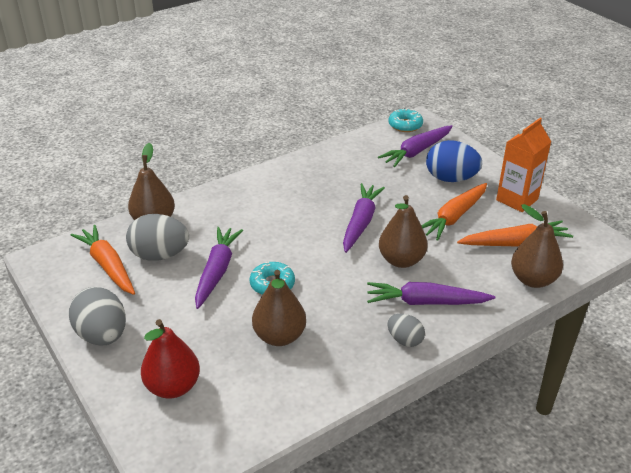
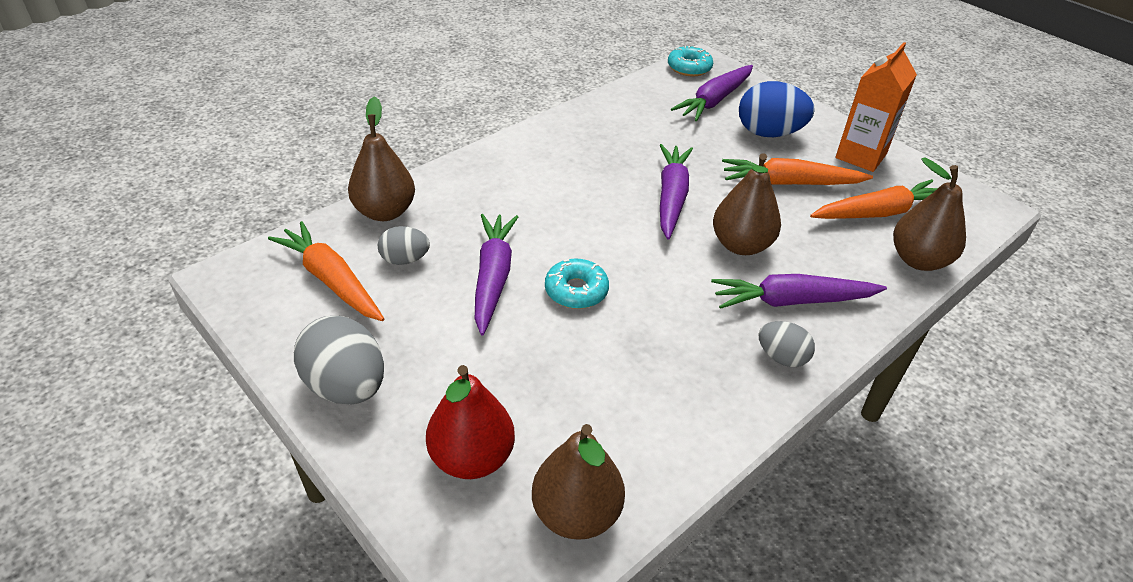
camera: 10 degrees left, 5 degrees up
grey egg [126,214,189,261] -> grey egg [378,226,430,265], size x0.57
brown pear [252,270,306,346] -> brown pear moved to [532,424,625,540]
orange carrot [421,183,487,241] -> orange carrot turned 60 degrees clockwise [722,158,873,185]

